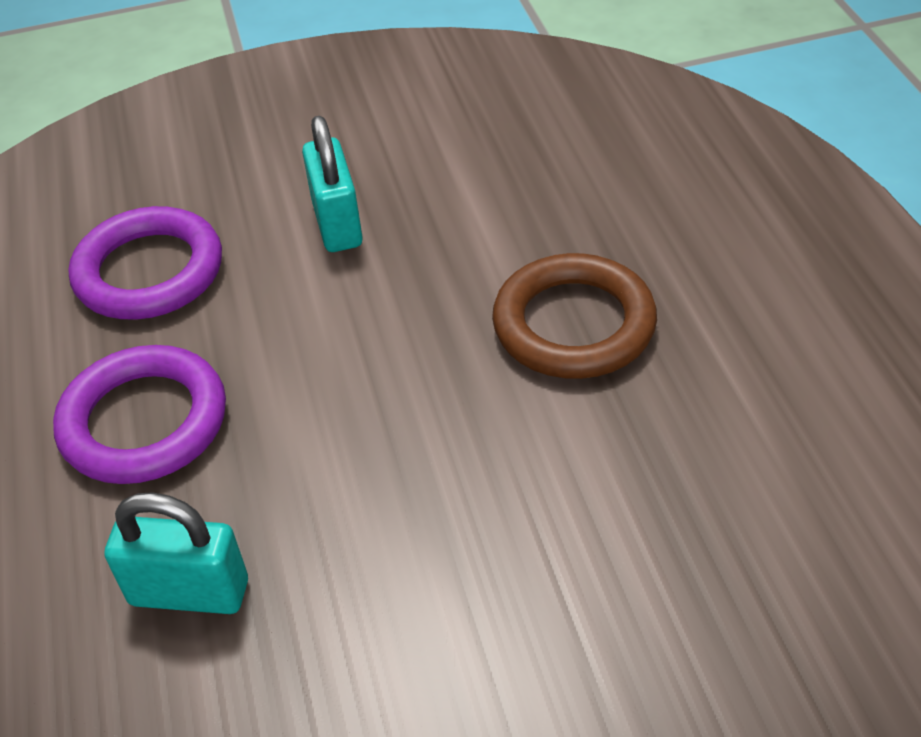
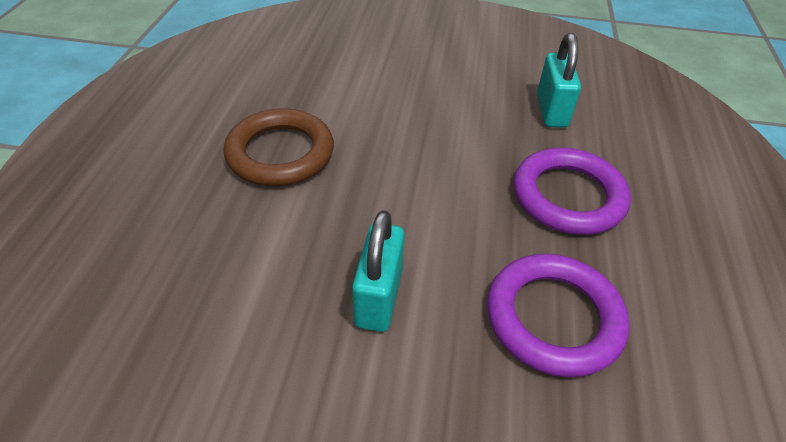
camera: 160 degrees left, 0 degrees up
turquoise padlock [105,492,248,614] -> turquoise padlock turned 60 degrees clockwise [537,33,581,128]

